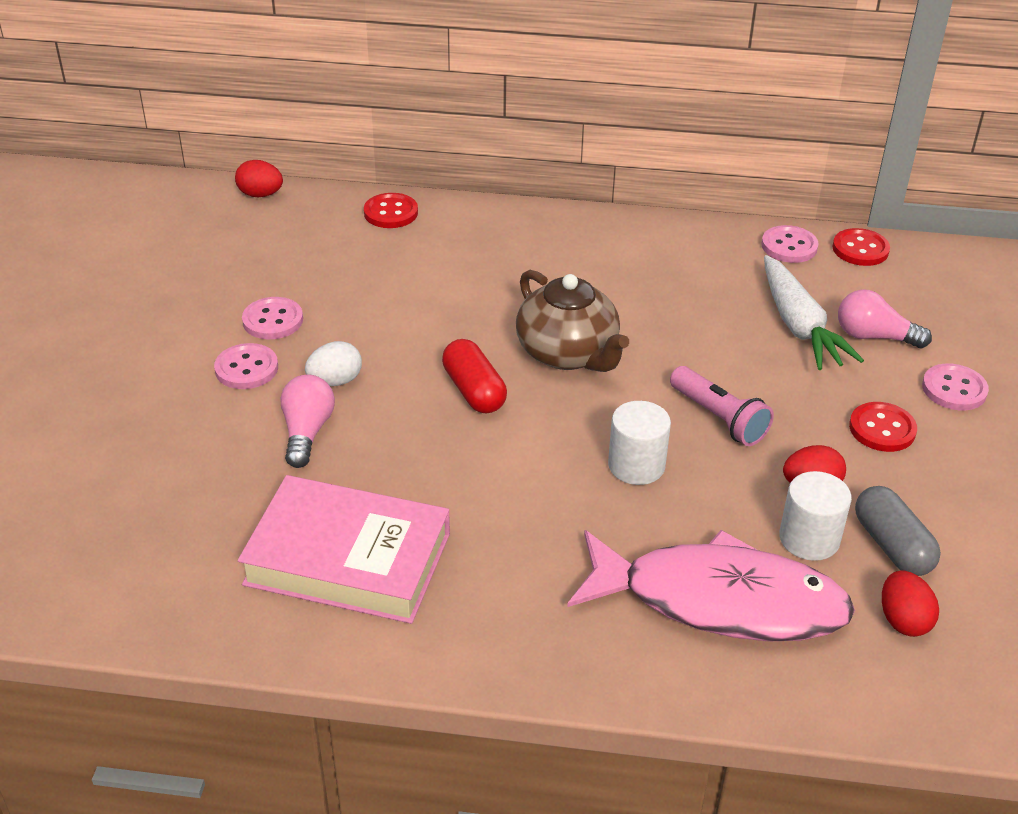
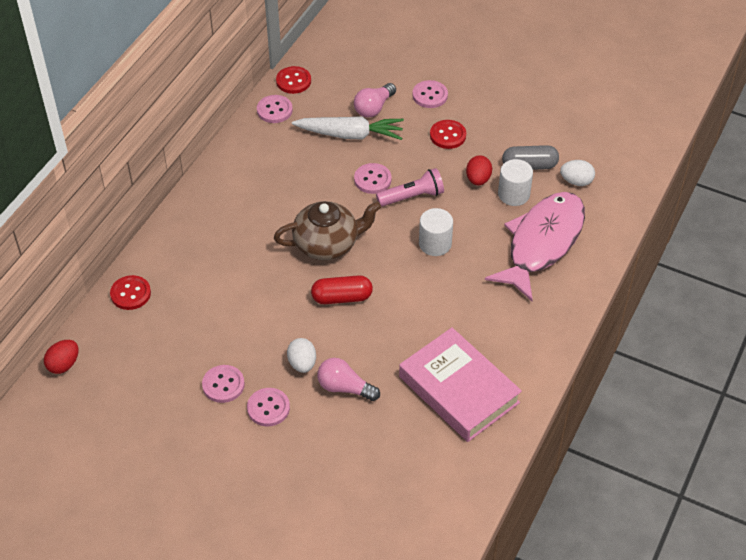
camera: 70 degrees left, 10 degrees up
pink book [238,475,450,624] -> pink book turned 75 degrees counterclockwise [399,328,522,442]
red egg [882,570,939,637] -> white egg [560,160,595,186]
none -> pink button [354,163,392,194]

